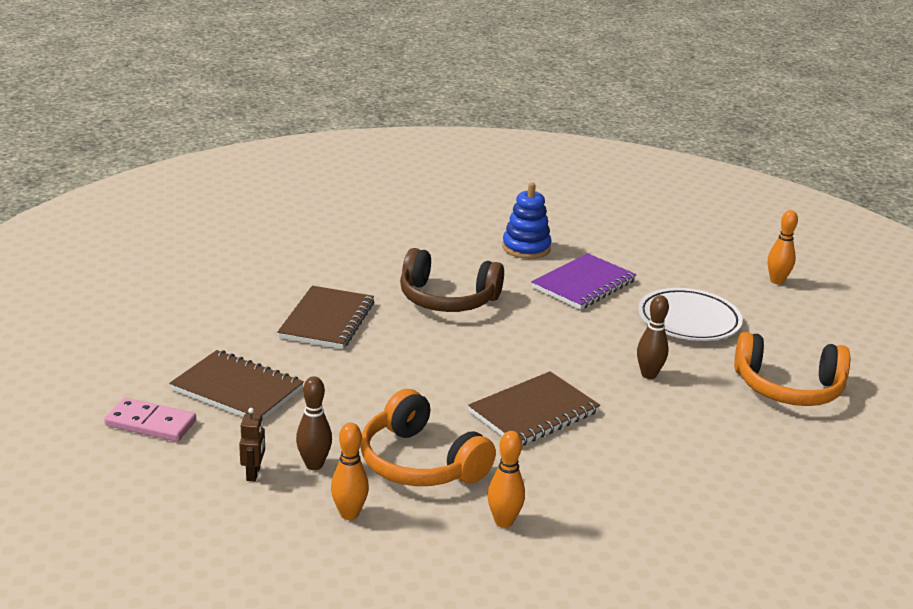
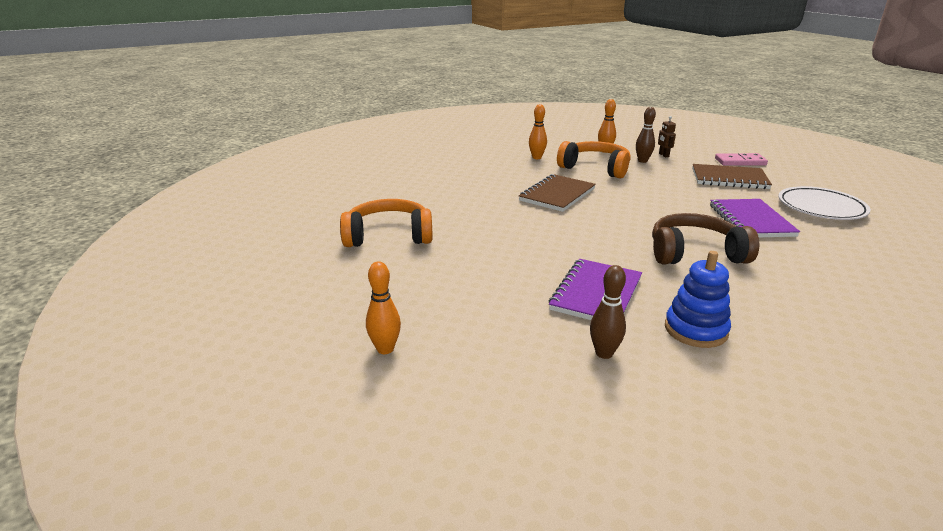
camera: 165 degrees right, 0 degrees up
brown notebook [277,286,374,349] -> purple notebook [710,199,800,238]
brown bowling pin [637,295,669,379] -> brown bowling pin moved to [590,265,626,359]
white plate [638,288,743,341] -> white plate moved to [778,186,871,220]

